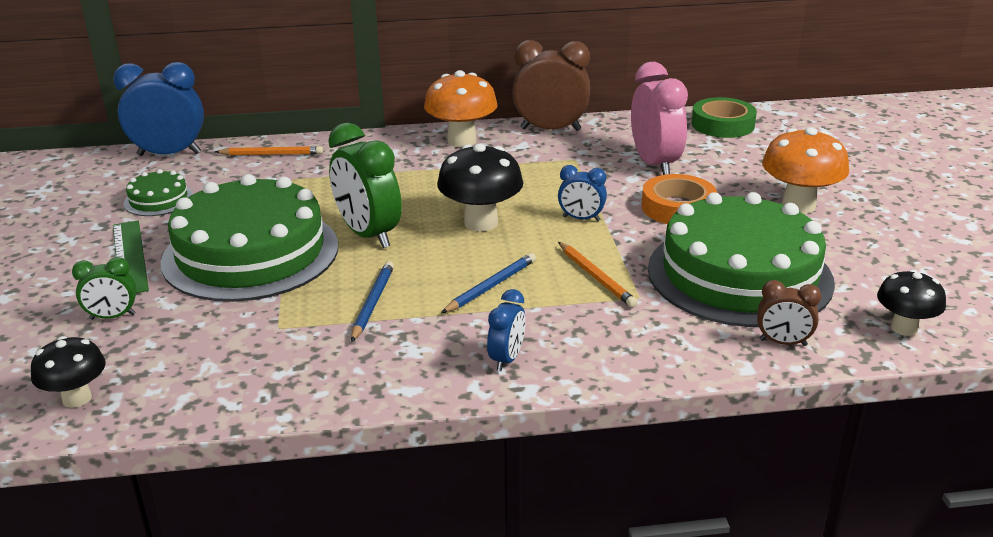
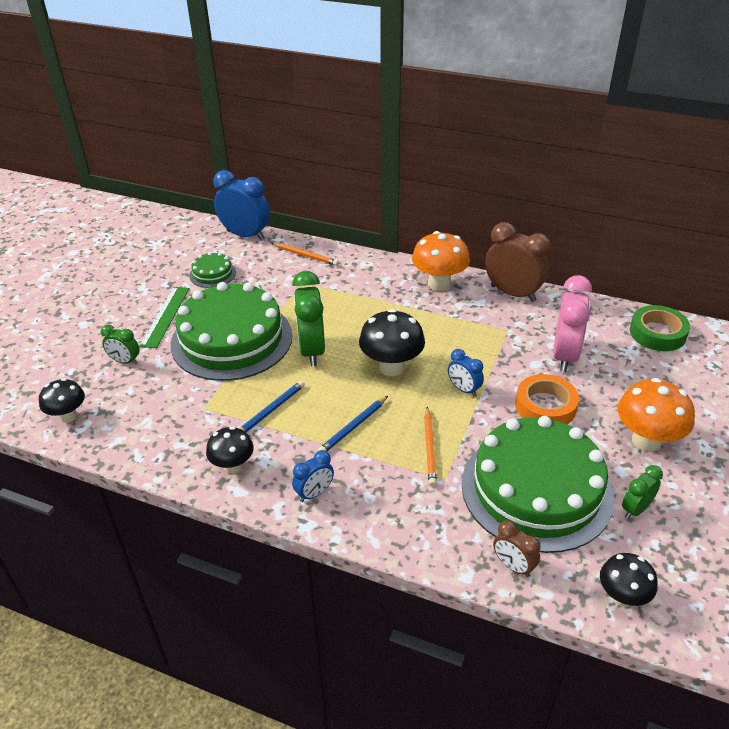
camera: 30 degrees right, 10 degrees up
blue pencil [441,253,536,313] -> blue pencil turned 150 degrees clockwise [318,396,388,451]
none -> black mushroom [206,426,254,474]
none -> green clock [622,465,663,519]

